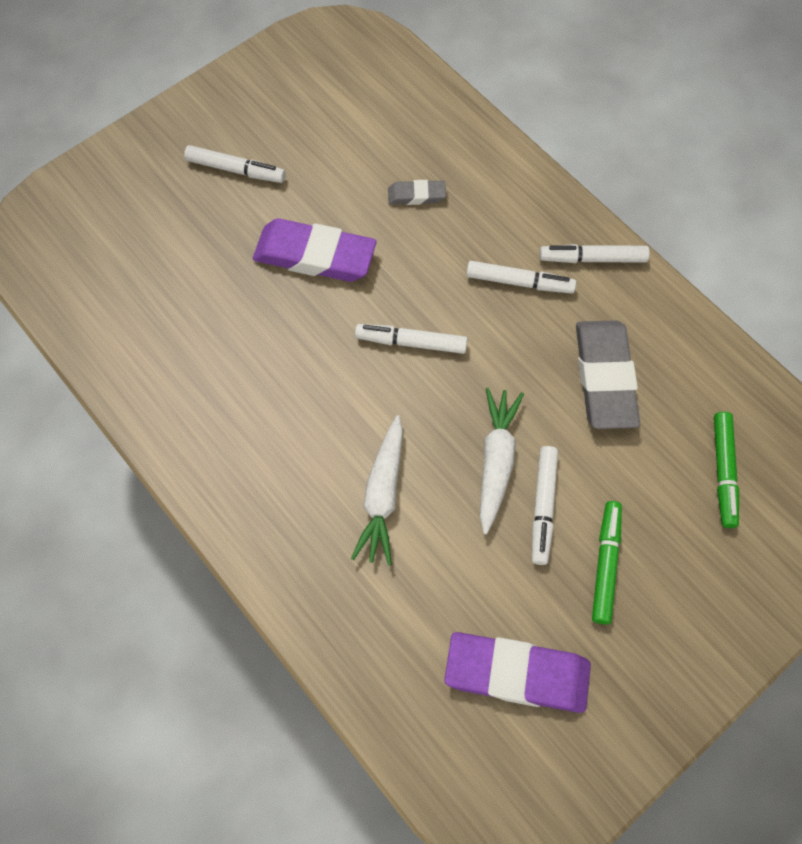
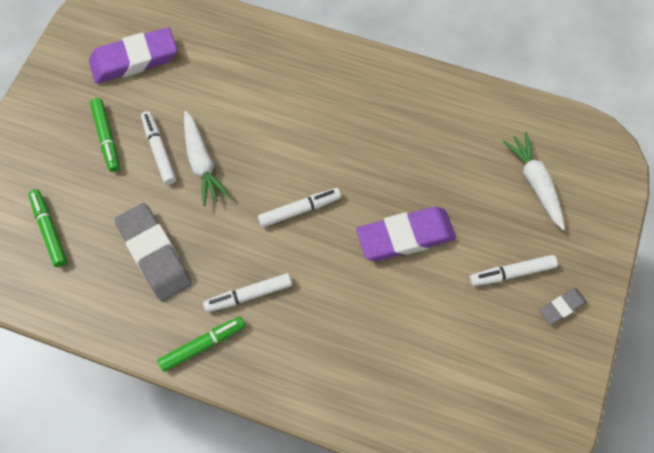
camera: 150 degrees right, 0 degrees up
white carrot [351,415,403,566] -> white carrot moved to [502,132,565,230]
grey eraser [388,180,446,205] -> grey eraser moved to [540,288,587,325]
white marker [539,244,650,263] -> green marker [158,317,245,372]

